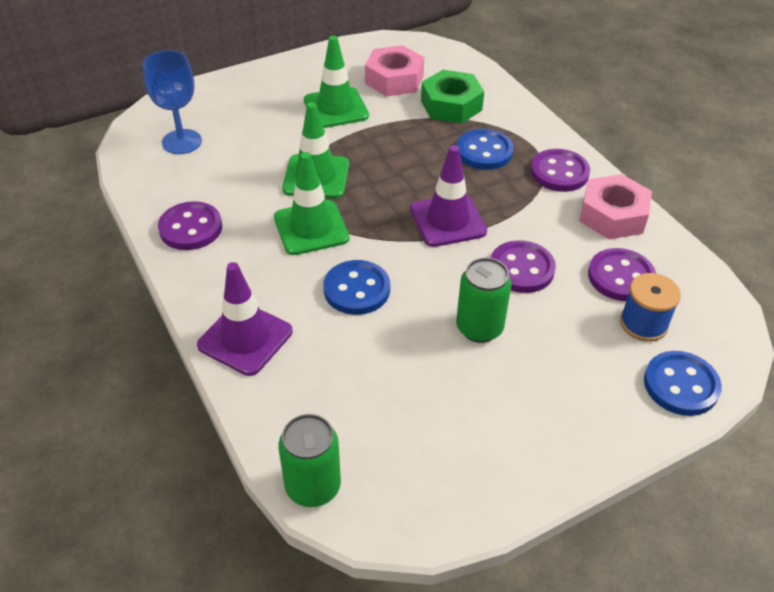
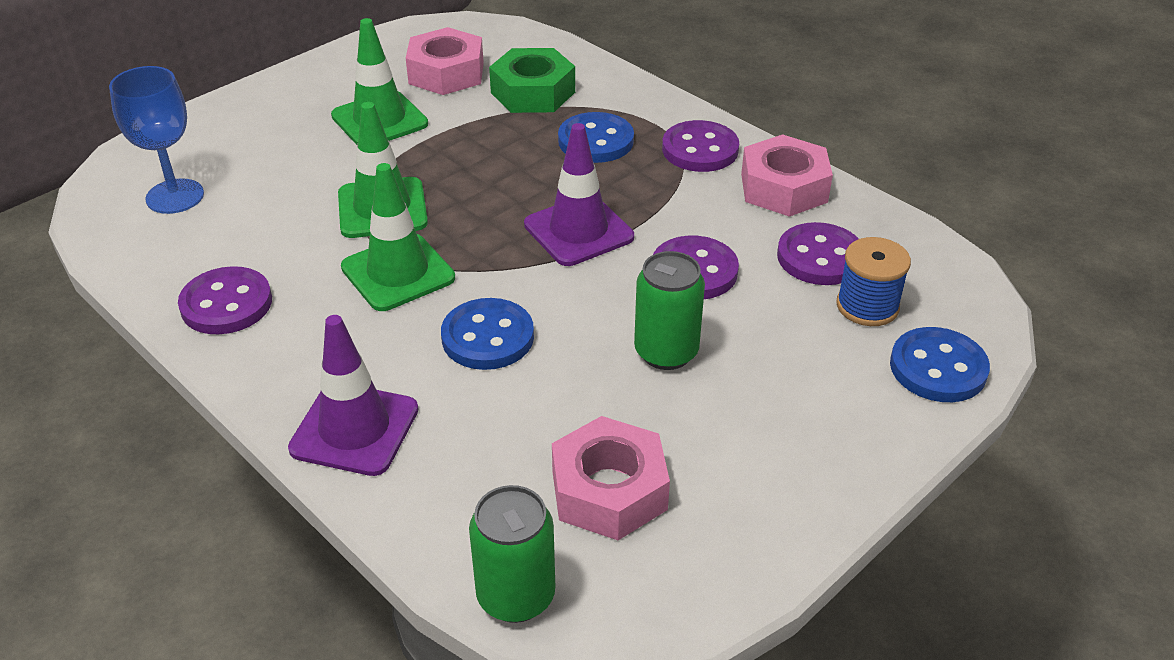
camera: 15 degrees left, 5 degrees down
none -> pink nut [552,416,670,540]

